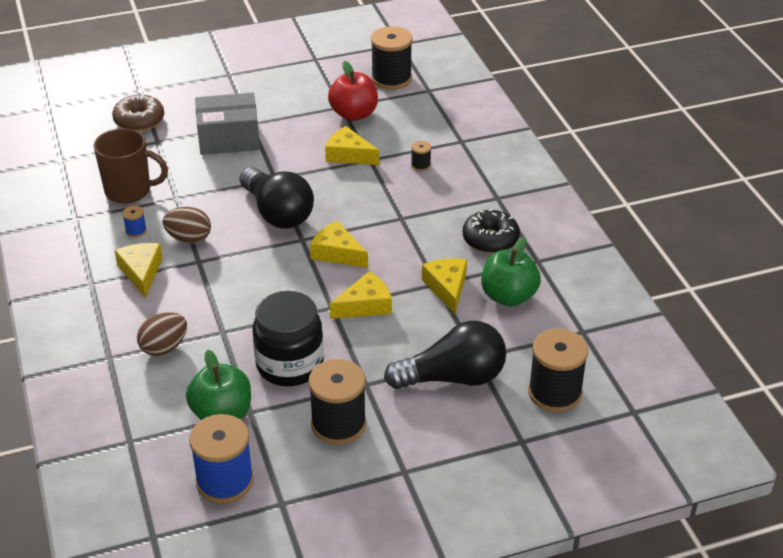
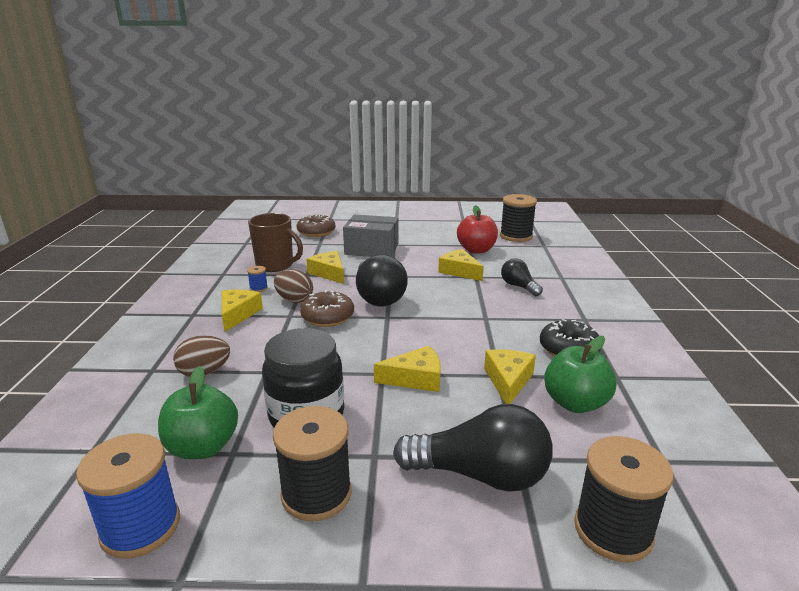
camera: 20 degrees right, 15 degrees down
yellow cheese [310,221,368,268] -> yellow cheese moved to [307,251,344,284]
black spool [411,141,431,171] -> black light bulb [501,258,543,296]
none -> brown donut [300,290,354,327]

